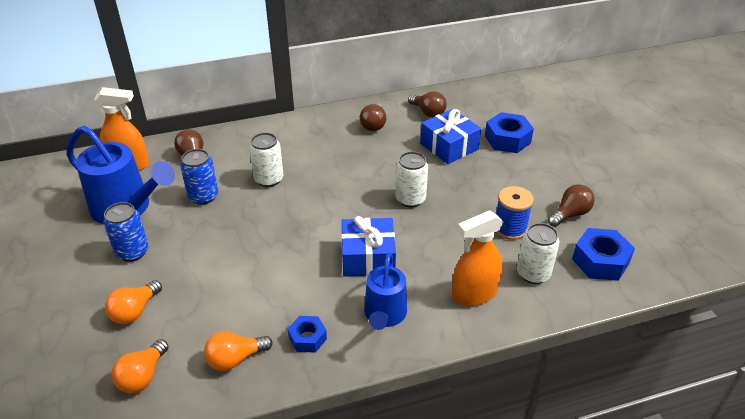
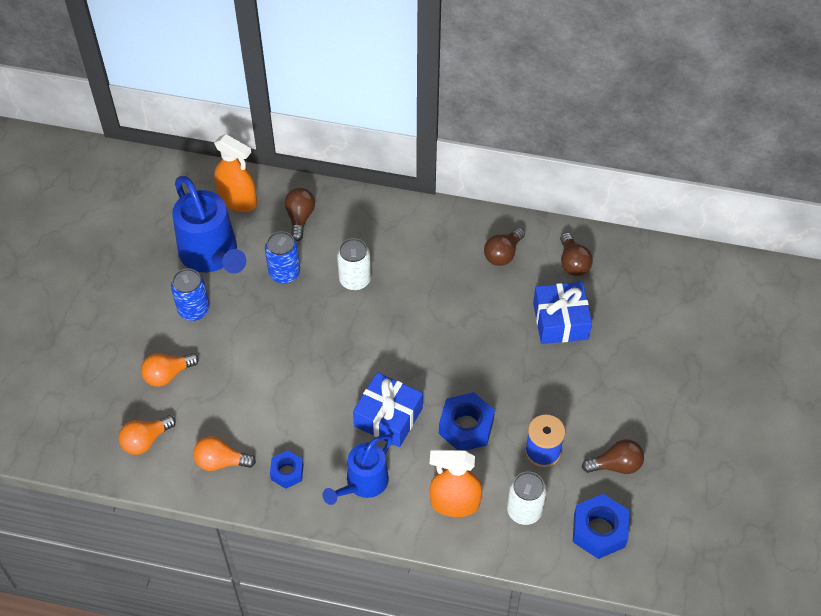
camera: 30 degrees right, 15 degrees up
white can [396,152,428,207] -> none
blue nut [485,112,534,153] -> blue nut moved to [439,392,495,451]

